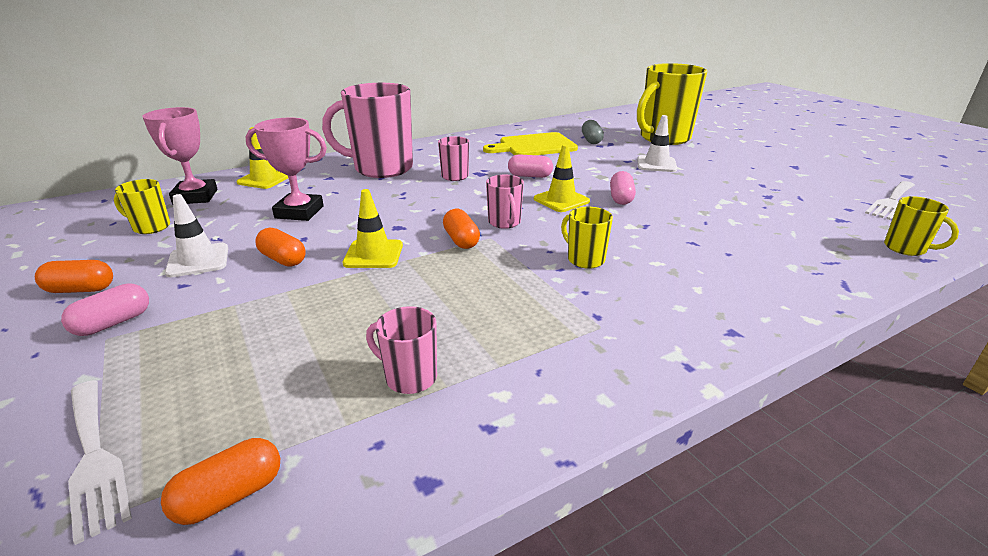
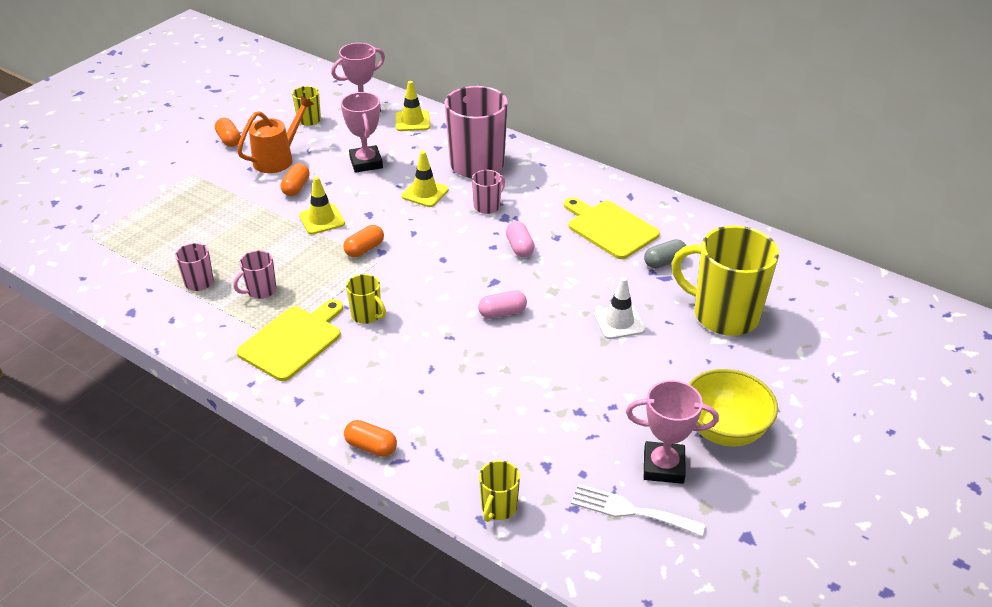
camera: 65 degrees right, 10 degrees up
pink capsule [61,283,149,336] -> none
white fork [68,380,132,545] -> none
orange capsule [161,438,280,525] -> orange capsule moved to [344,420,397,457]
white traffic cone [165,194,228,278] -> orange watering can [237,96,314,173]
pink mug [486,175,524,229] -> pink mug moved to [233,250,276,299]
yellow traffic cone [534,144,590,212] -> yellow traffic cone moved to [401,151,449,207]
yellow mug [561,207,613,269] -> yellow mug turned 105 degrees clockwise [346,274,386,324]
none -> yellow cutting board [236,299,343,381]
none -> pink trophy [626,380,719,484]
none -> yellow bowl [689,369,778,447]

